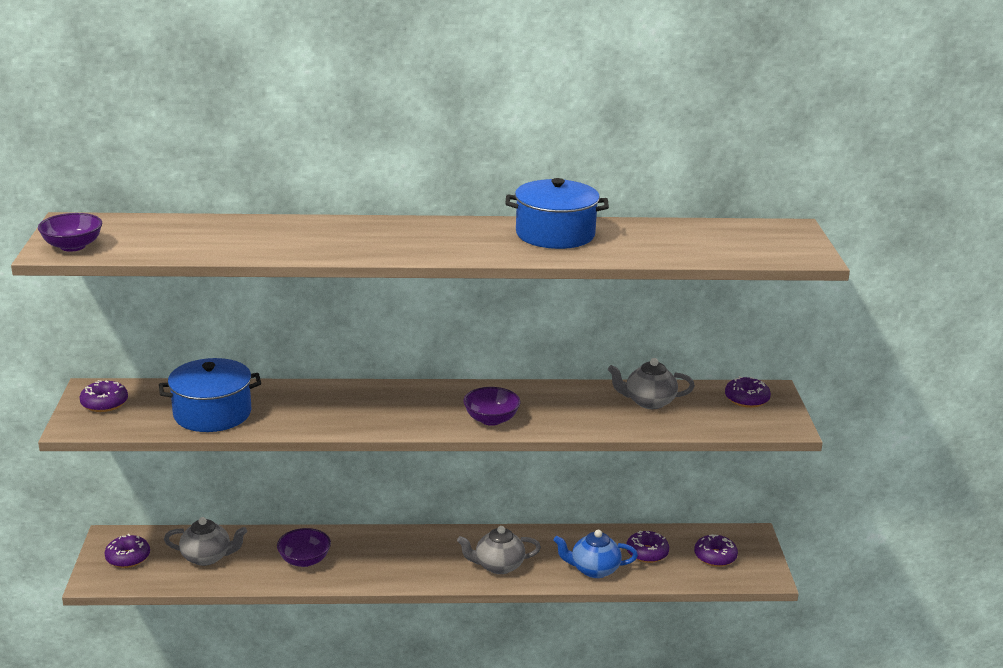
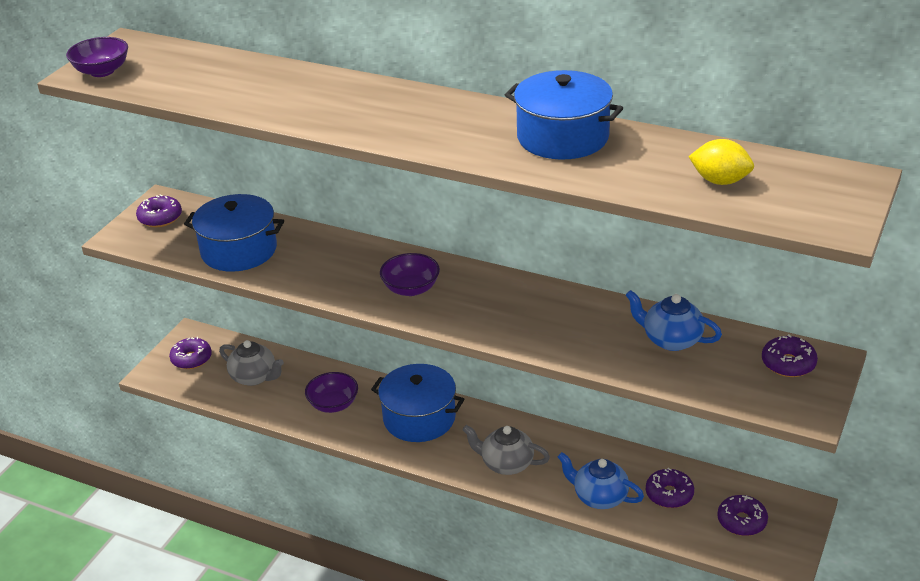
camera: 30 degrees right, 10 degrees up
purple bowl [463,387,520,426] -> purple bowl moved to [380,253,440,296]
grey teapot [608,358,695,409] -> blue teapot [626,290,722,351]
none -> blue pot [371,364,464,442]
none -> yellow lemon [688,139,754,185]

